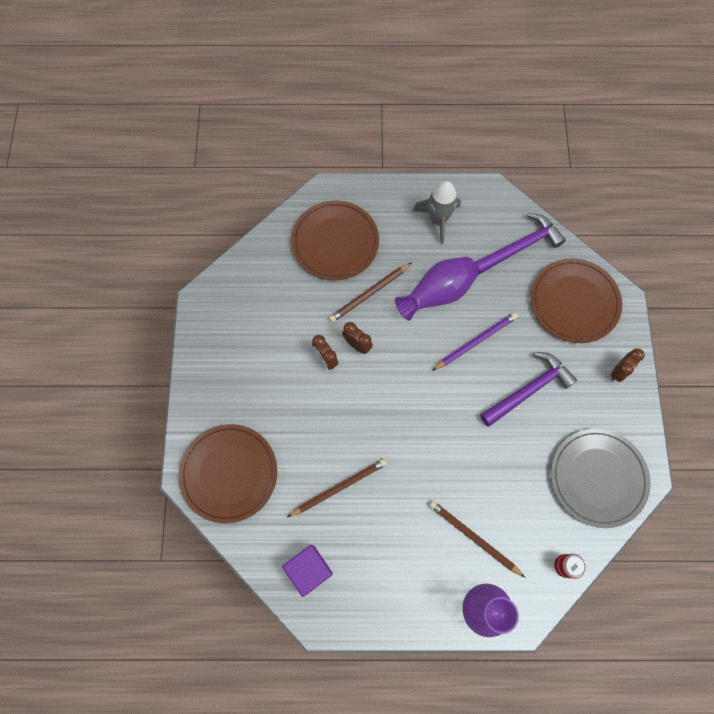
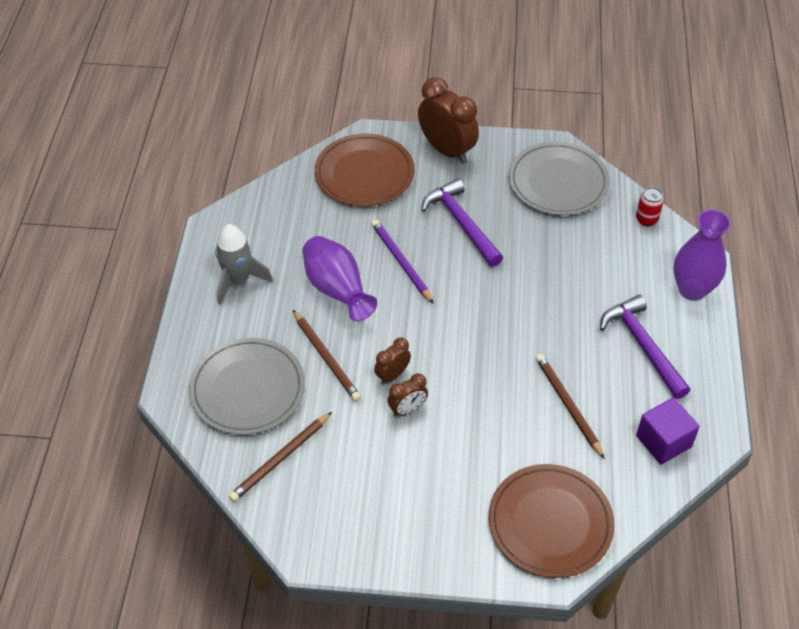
camera: 85 degrees left, 20 degrees down
brown plate [291,201,379,280] -> grey plate [189,338,305,435]
brown pencil [429,501,525,577] -> brown pencil moved to [229,412,332,502]
purple hammer [475,213,566,274] -> purple hammer moved to [600,295,690,399]
brown clock [611,348,645,382] -> brown clock [418,77,479,164], size x1.93

